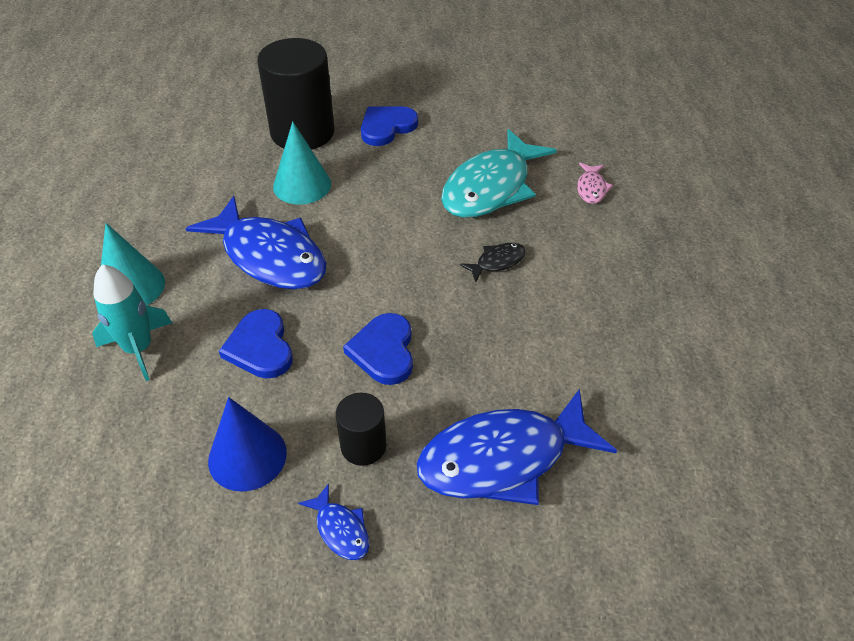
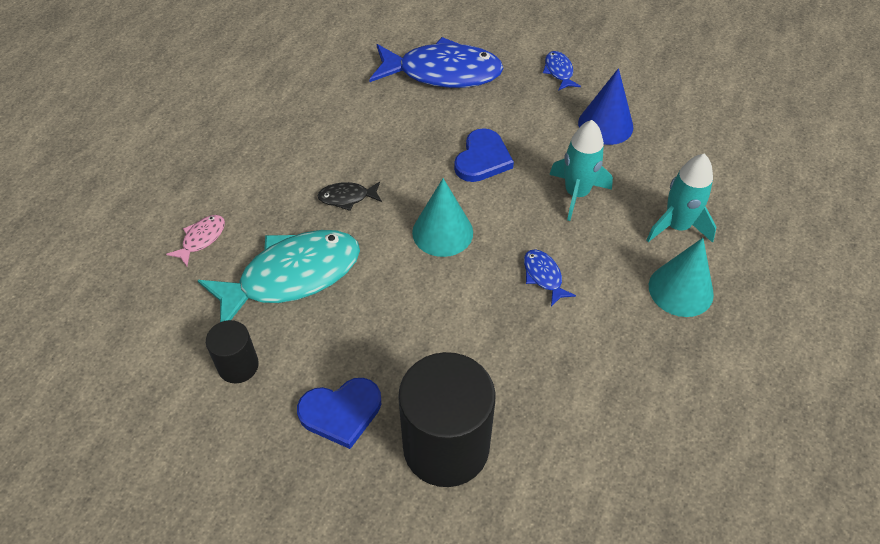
camera: 155 degrees left, 5 degrees up
blue fish [186,196,326,289] -> blue fish [524,249,576,306], size x0.43
blue heart [219,309,293,379] -> turquoise rocket [549,120,613,221]
turquoise cone [273,121,331,205] -> turquoise cone moved to [412,178,473,257]
black cylinder [336,393,386,466] -> black cylinder moved to [206,320,259,383]

